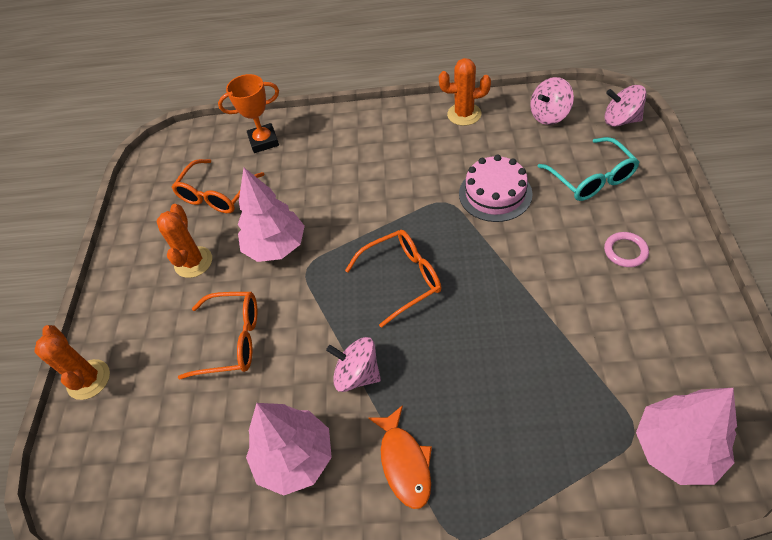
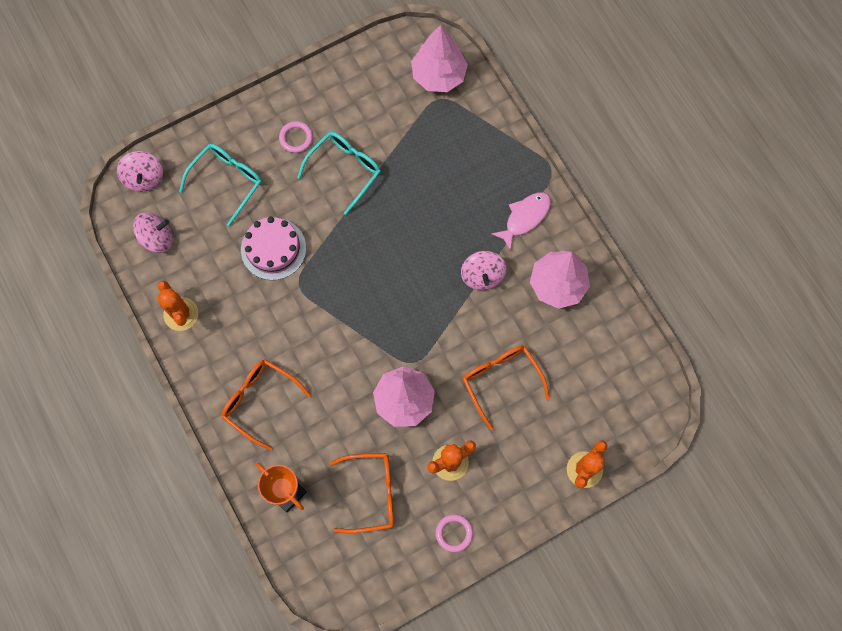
camera: 125 degrees left, 20 degrees up
orange glasses [345,230,441,328] -> orange glasses moved to [221,359,311,451]
orange fish [368,405,432,509] -> pink fish [492,192,551,251]
pink spinning top [530,77,574,125] -> pink spinning top turned 45 degrees counterclockwise [133,212,173,253]
none -> turquoise glasses [297,132,381,215]
none -> pink ring [436,514,473,552]

